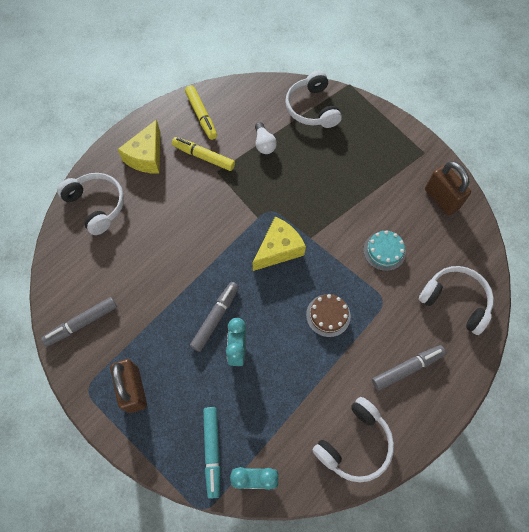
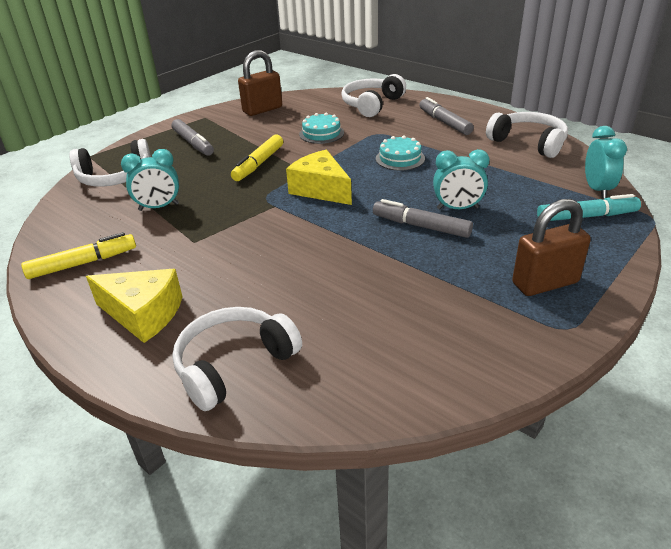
camera: 90 degrees left, 30 degrees down
grey marker [41,297,117,347] -> grey marker moved to [172,119,214,156]
yellow marker [172,137,235,171] -> yellow marker moved to [231,135,283,181]
white light bulb [255,122,277,154] -> turquoise clock [121,149,179,211]
brown cake [306,294,351,337] -> turquoise cake [376,136,425,171]

